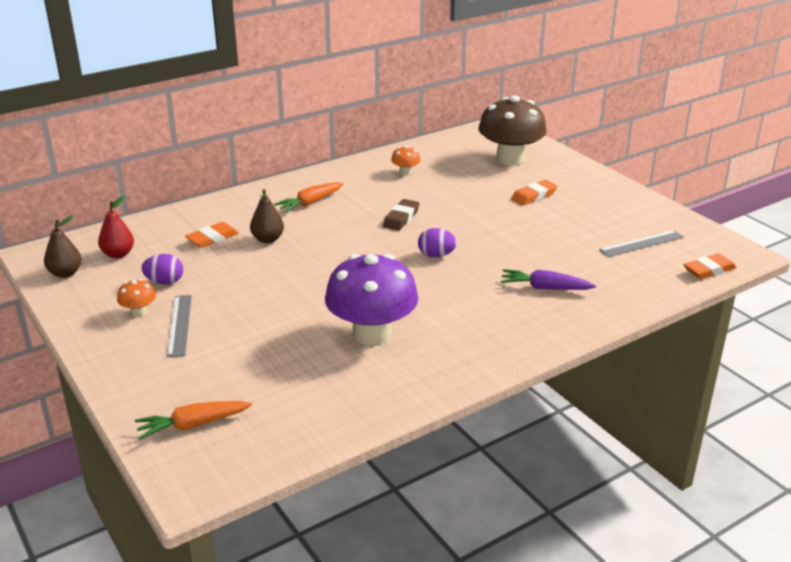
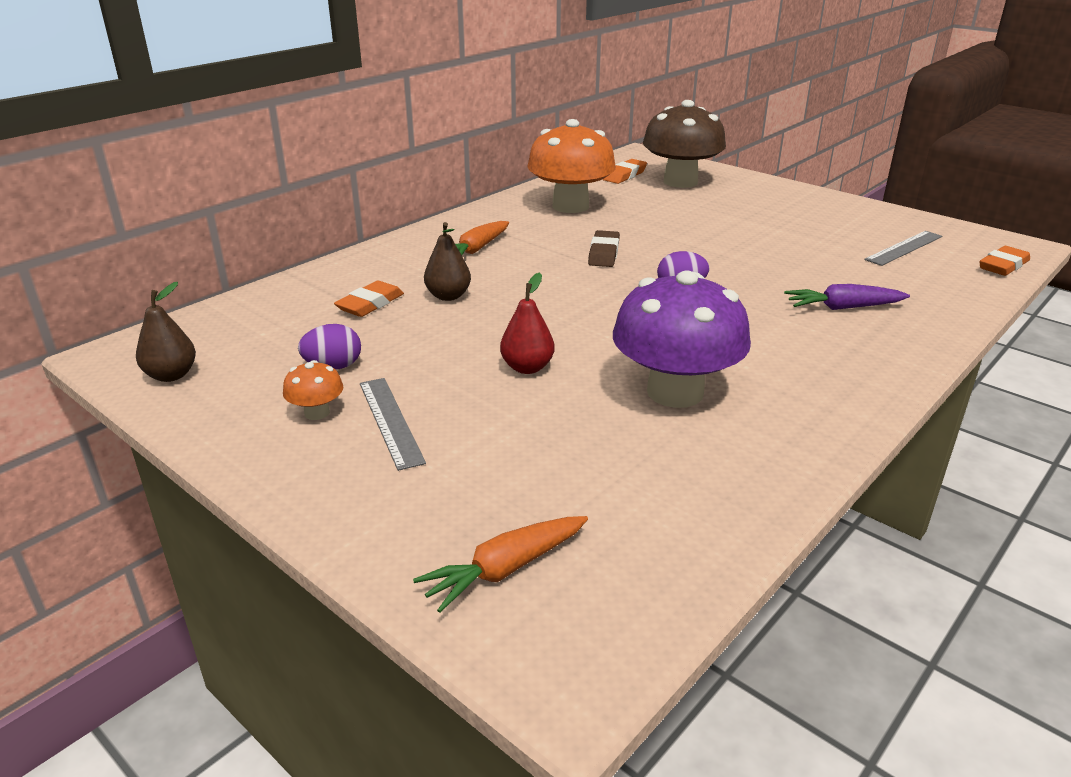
camera: 15 degrees left, 0 degrees up
red pear [98,196,134,258] -> red pear moved to [500,273,555,374]
orange mushroom [391,145,421,175] -> orange mushroom [527,119,616,213], size x2.34
orange eraser [511,180,557,205] -> orange eraser moved to [603,159,647,184]

